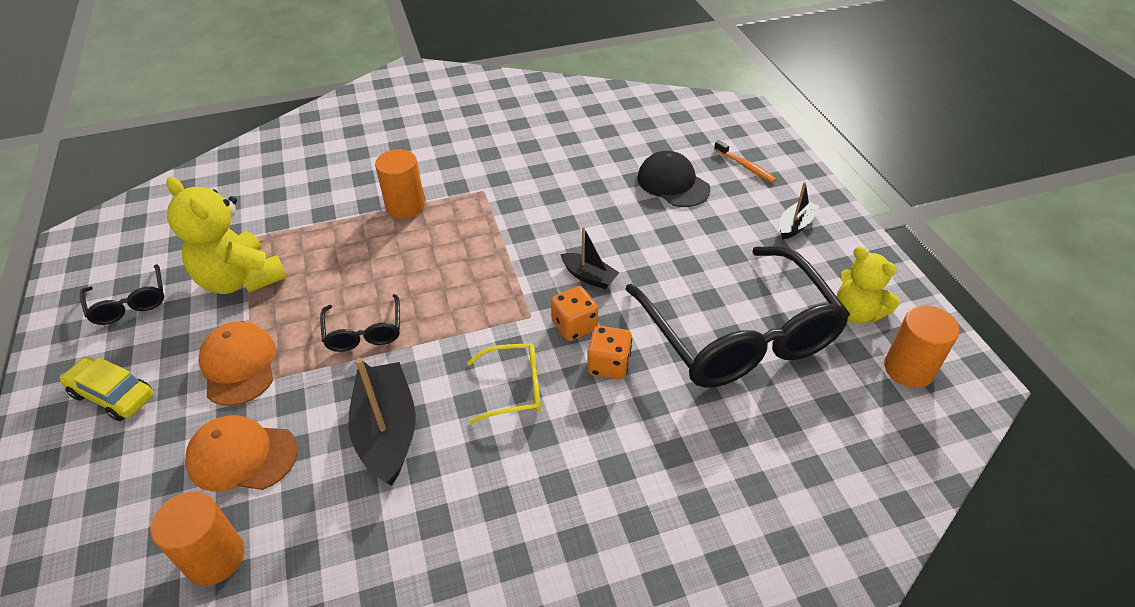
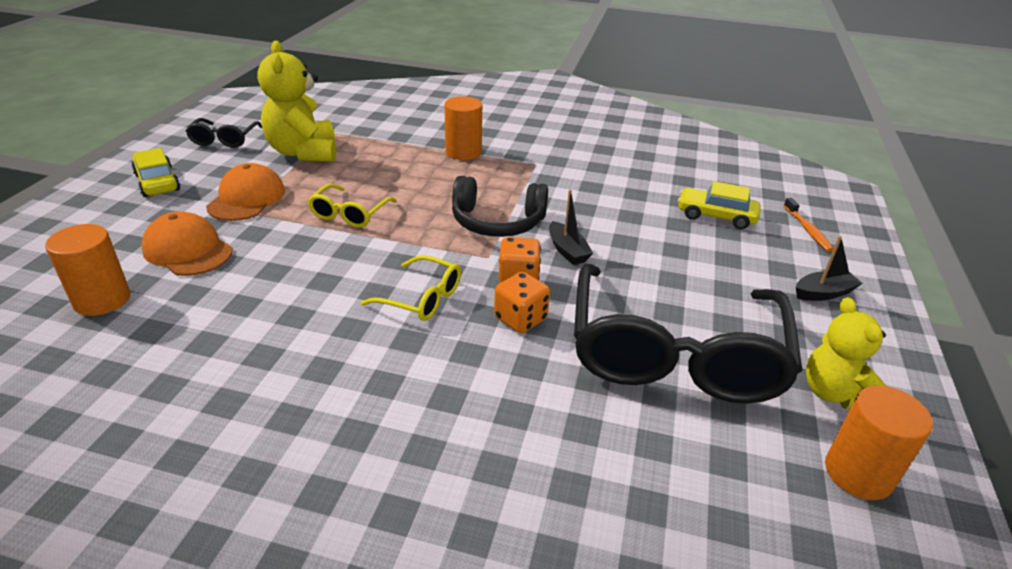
camera: 30 degrees right, 10 degrees down
black glasses [320,294,400,352] -> yellow glasses [308,184,397,228]
black boat [348,358,416,486] -> none
black cap [637,151,710,207] -> yellow car [678,181,761,229]
none -> black headphones [452,176,548,237]

